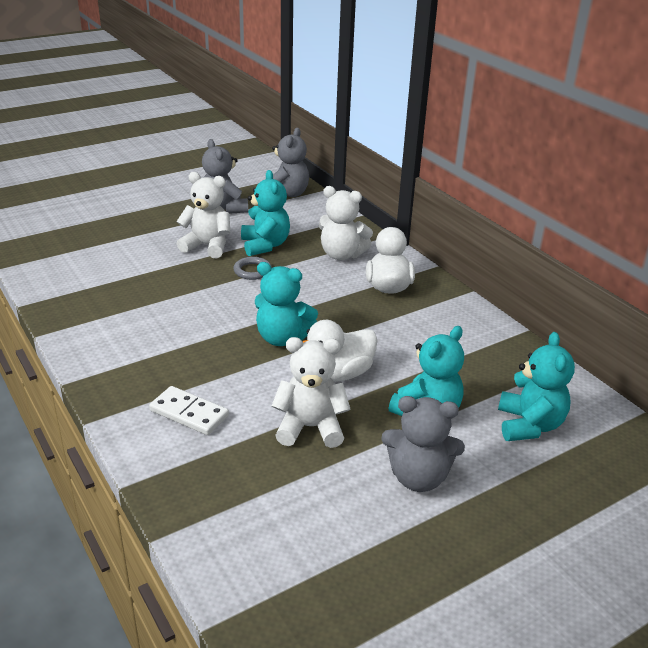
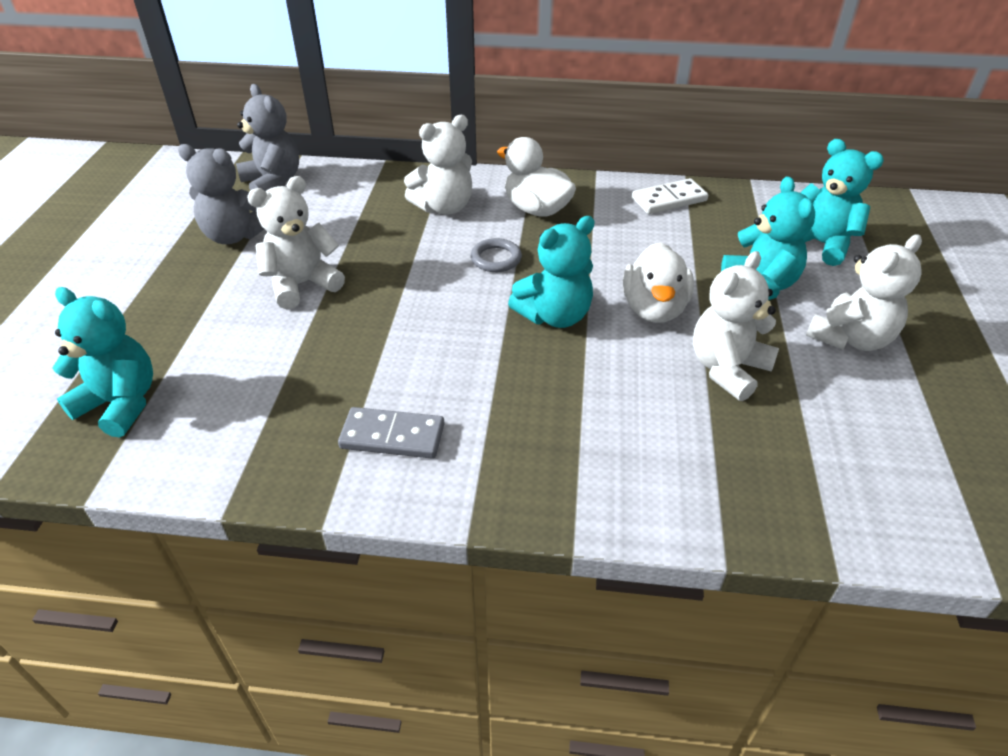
camera: 50 degrees left, 10 degrees up
white domino [149,386,229,435] -> white domino moved to [632,178,708,214]
grey ring [233,257,272,280] -> grey ring moved to [471,238,522,272]
turquoise teddy bear [241,170,290,256] -> turquoise teddy bear moved to [53,287,153,437]
grey teddy bear [381,396,465,492] -> white teddy bear [806,234,922,351]
none -> grey domino [338,407,445,459]

